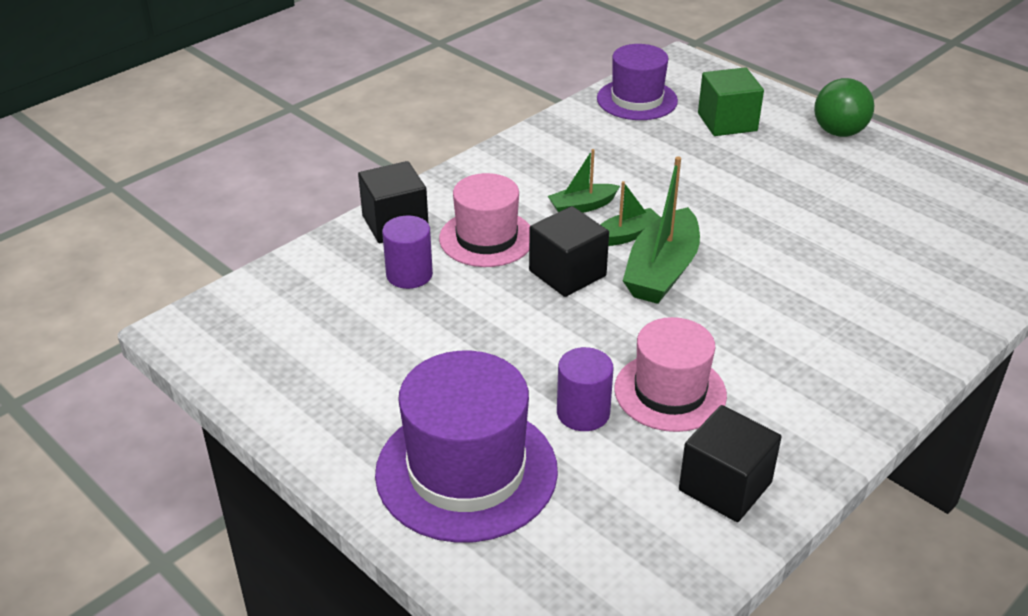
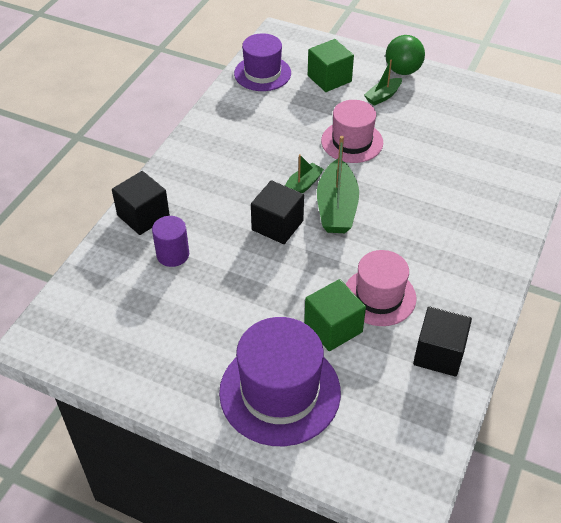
camera: 20 degrees left, 10 degrees up
pink hat [439,173,530,267] -> pink hat moved to [321,100,383,163]
green boat [548,149,620,213] -> green boat moved to [364,59,402,106]
purple cylinder [557,347,614,431] -> green cube [304,279,366,351]

